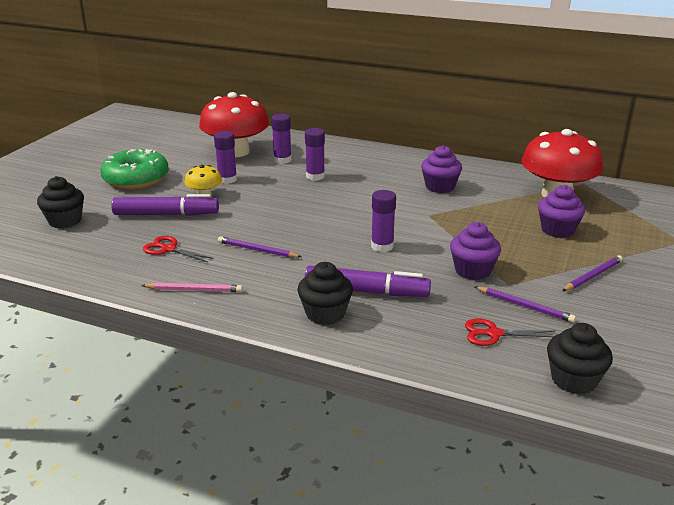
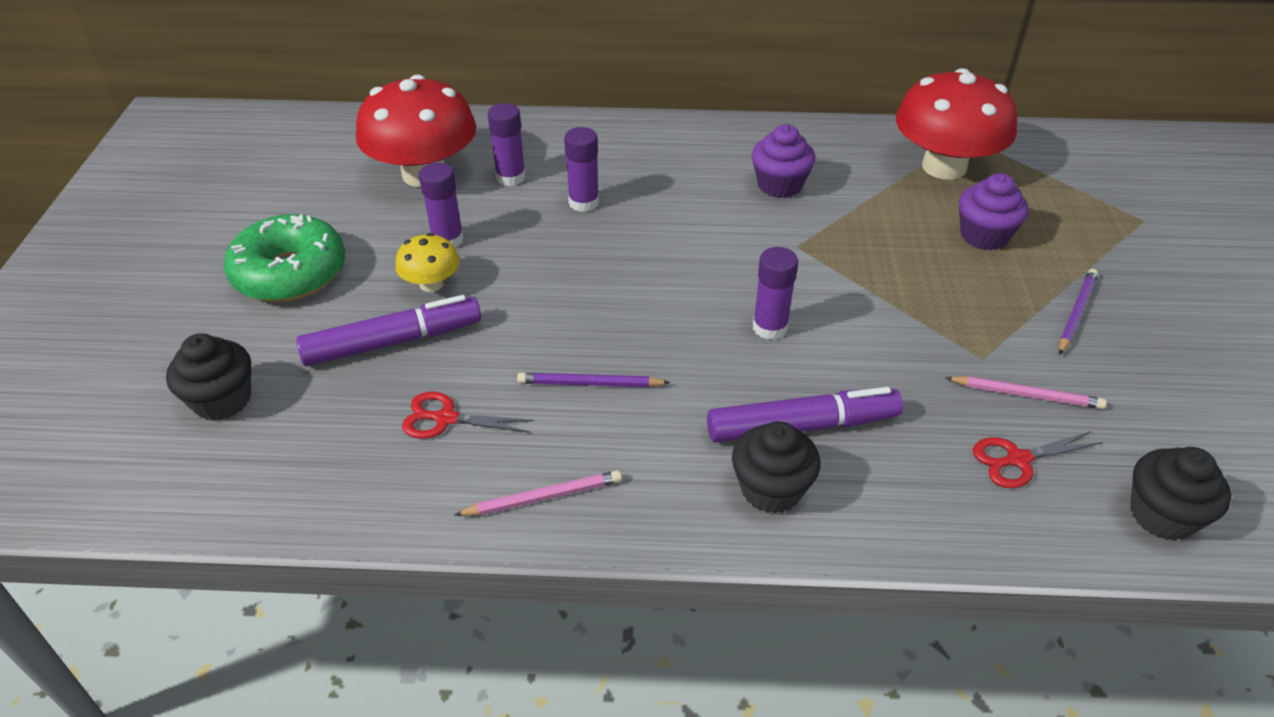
camera: 20 degrees left, 15 degrees up
purple cupcake [450,222,501,280] -> none
purple pencil [475,287,576,323] -> pink pencil [945,376,1107,409]

